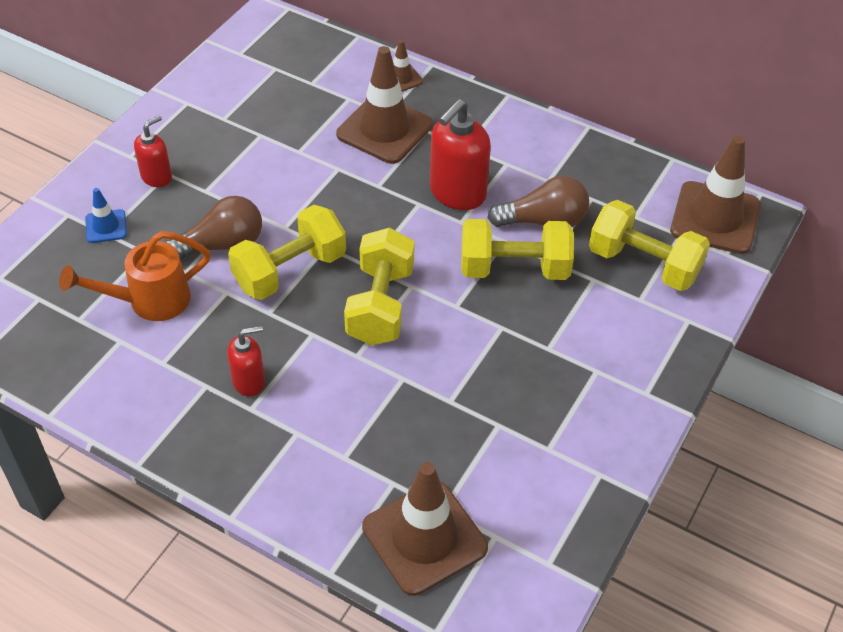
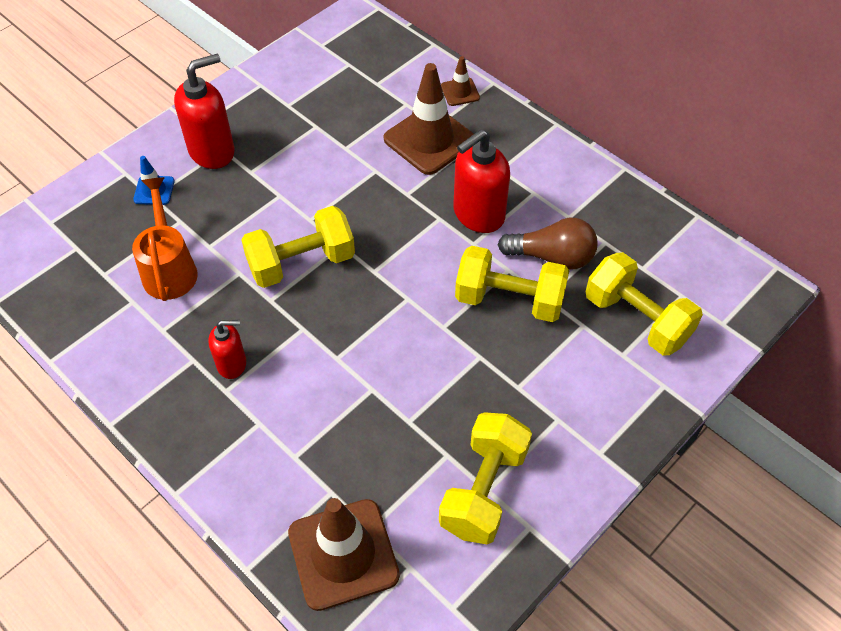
camera: 15 degrees right, 5 degrees up
orange watering can [59,231,211,321] -> orange watering can turned 90 degrees clockwise [132,177,198,301]
red soap dispenser [134,115,172,187] -> red soap dispenser [174,54,235,169], size x1.72
brown light bulb [165,196,262,259] -> none
yellow dumbbell [344,228,414,346] -> yellow dumbbell moved to [439,412,532,544]
brown traffic cone [670,135,761,254] -> none

